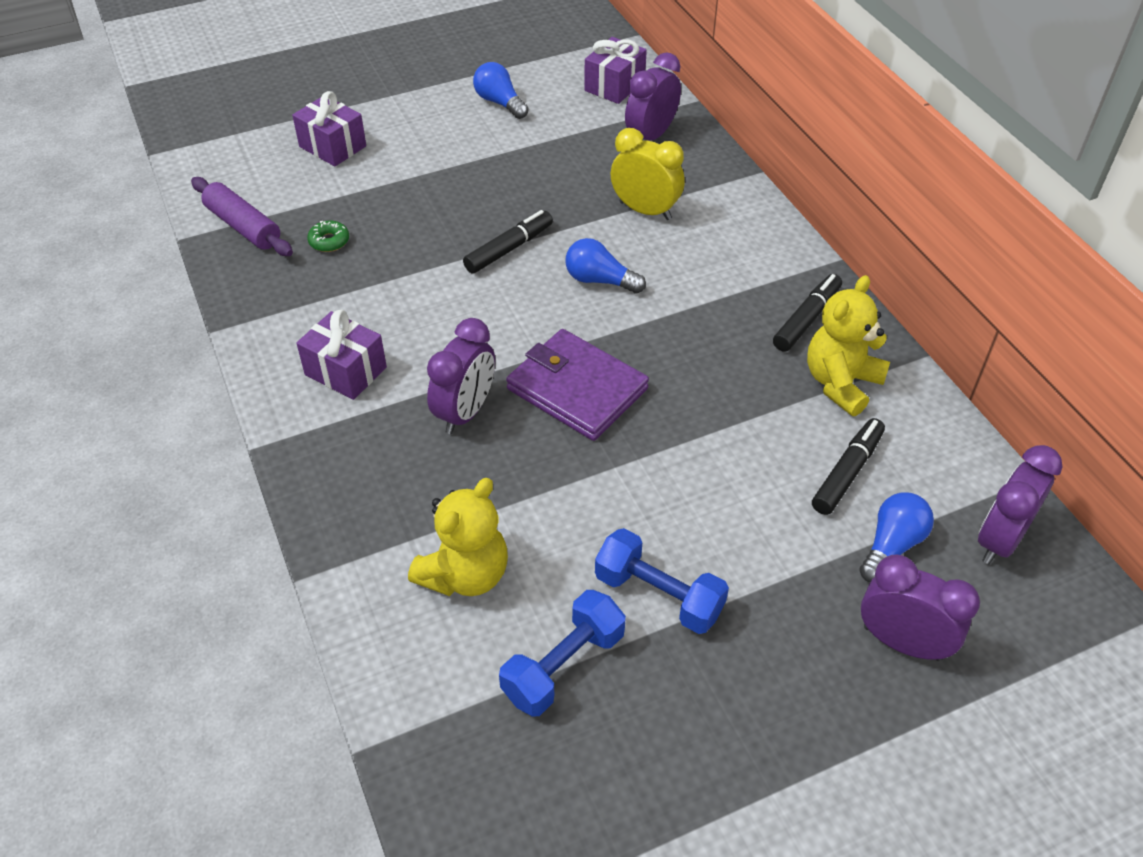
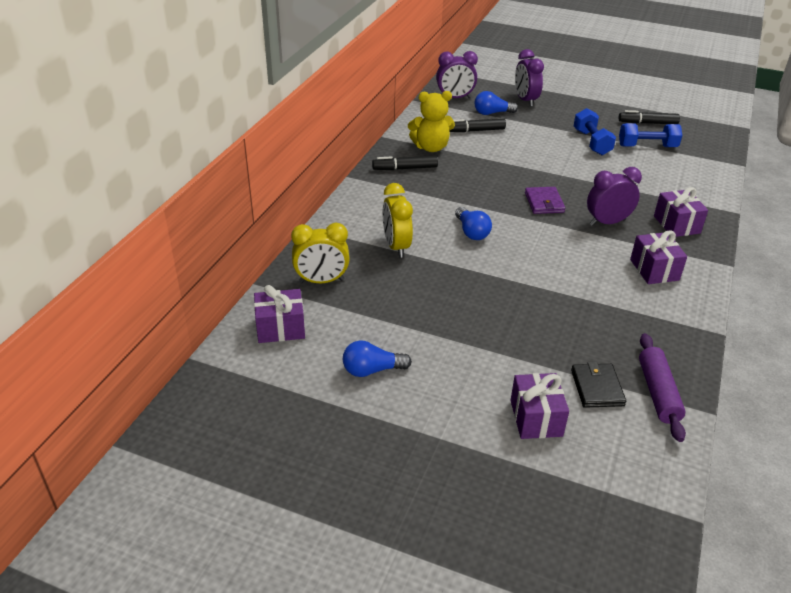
camera: 135 degrees left, 10 degrees down
green donut [307,221,349,252] -> none
yellow teddy bear [408,478,508,596] -> none
black marker [463,210,553,273] -> black marker moved to [618,110,680,124]
blue light bulb [473,62,529,119] -> blue light bulb turned 75 degrees clockwise [343,341,412,377]
purple wallet [506,329,649,441] -> purple wallet [525,187,565,214], size x0.61
purple clock [625,53,681,140] -> yellow clock [291,223,350,283]
none -> black wallet [571,362,626,408]
none -> purple gift [654,187,708,237]

